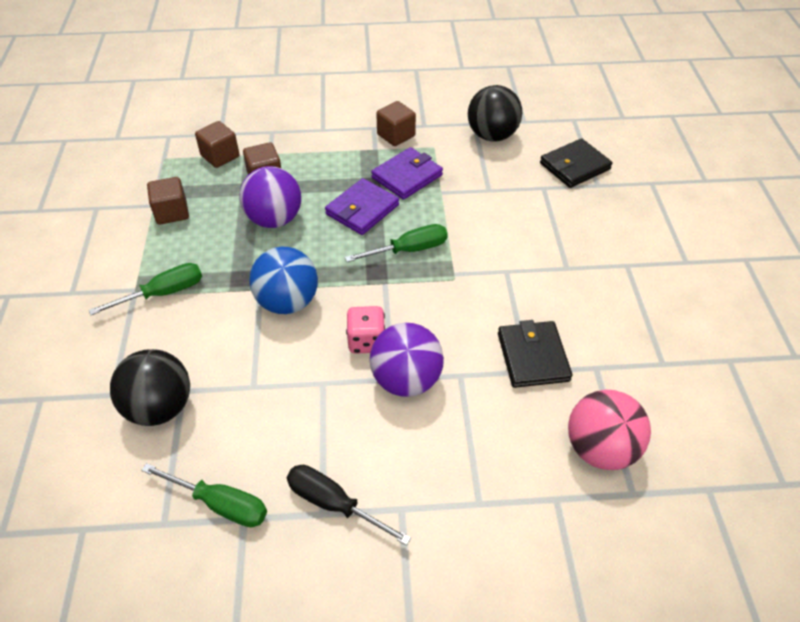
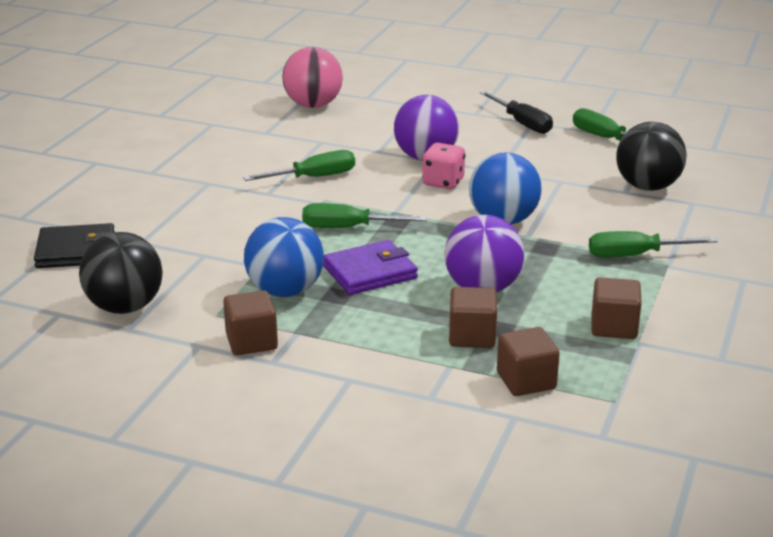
camera: 155 degrees left, 20 degrees down
purple wallet [371,147,443,200] -> blue ball [244,217,324,297]
black wallet [498,320,572,388] -> none
none -> green screwdriver [243,150,355,181]

